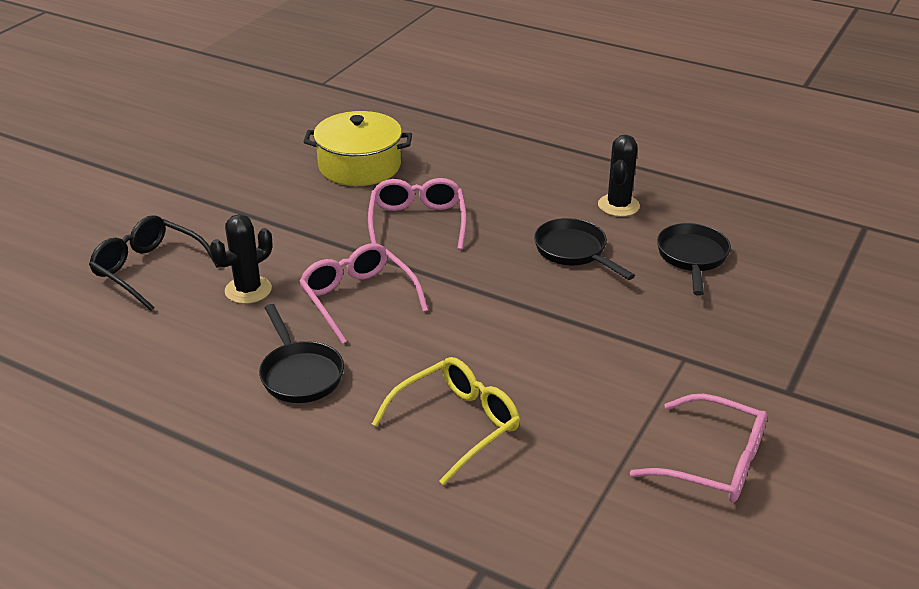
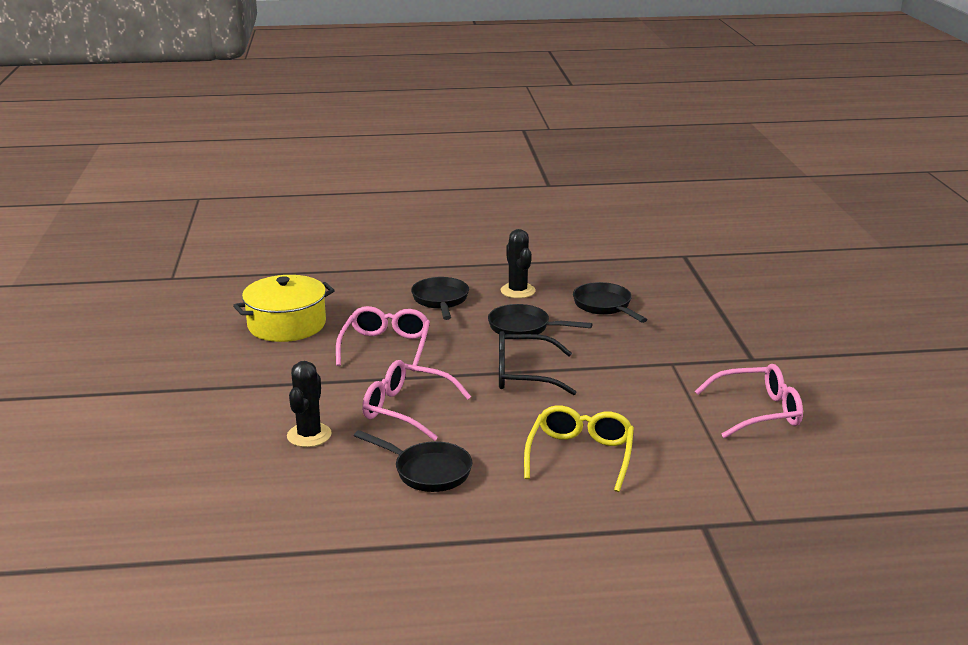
camera: 35 degrees left, 10 degrees down
black glasses [89,215,219,311] -> black glasses moved to [499,331,576,395]
pink glasses [368,178,467,250] -> pink glasses turned 45 degrees clockwise [336,306,430,372]
none -> black pan [411,277,469,320]

